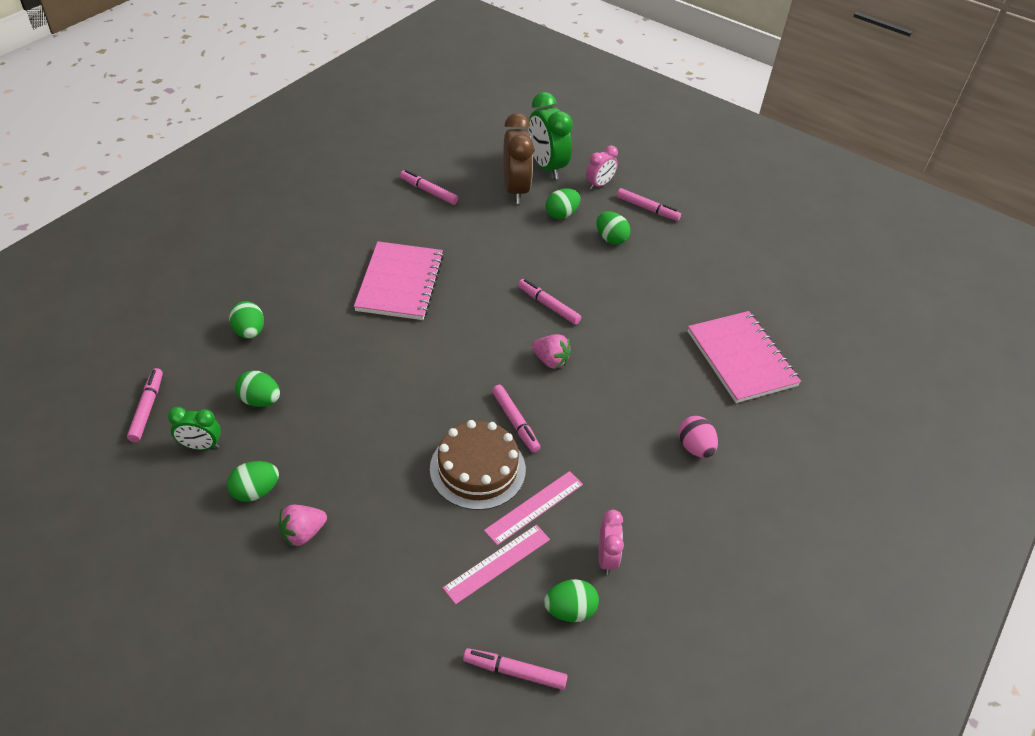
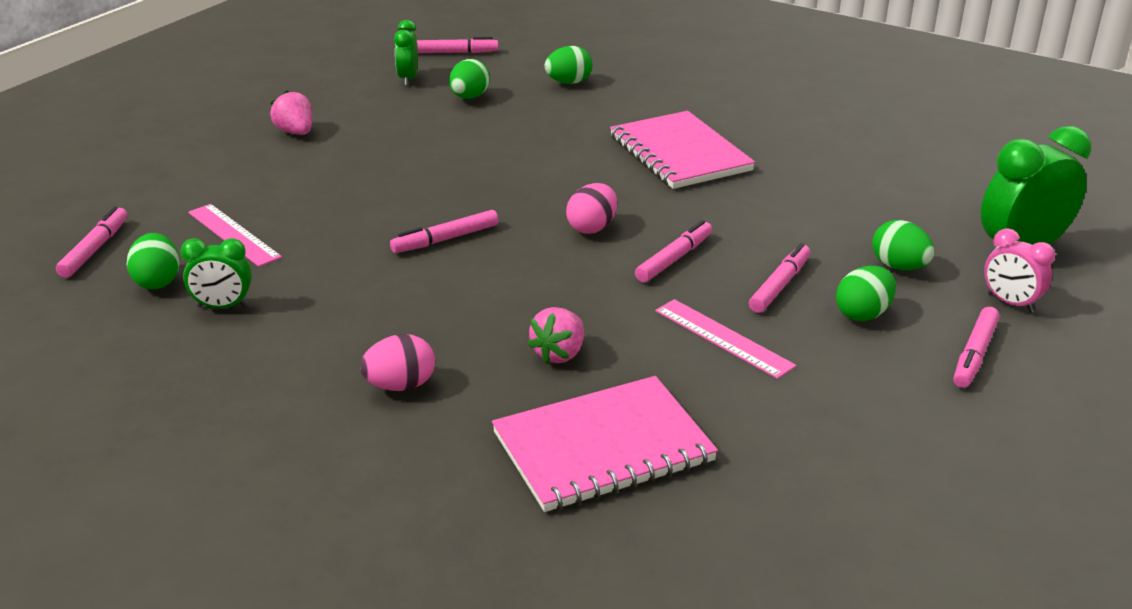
camera: 90 degrees right, 15 degrees down
green egg [227,461,279,502] -> none
pink notebook [354,241,444,320] -> pink notebook turned 60 degrees clockwise [610,111,755,189]
pink marker [400,170,458,205] -> pink marker moved to [749,243,810,313]
brown cake [430,420,526,510] -> none
pink ruler [484,471,583,545] -> pink ruler moved to [655,299,797,379]
brown clock [503,113,534,204] -> none
pink strawberry [532,334,571,369] -> pink strawberry moved to [527,307,584,364]
pink clock [598,510,624,575] -> green clock [180,238,252,308]
none -> pink egg [566,183,617,234]

